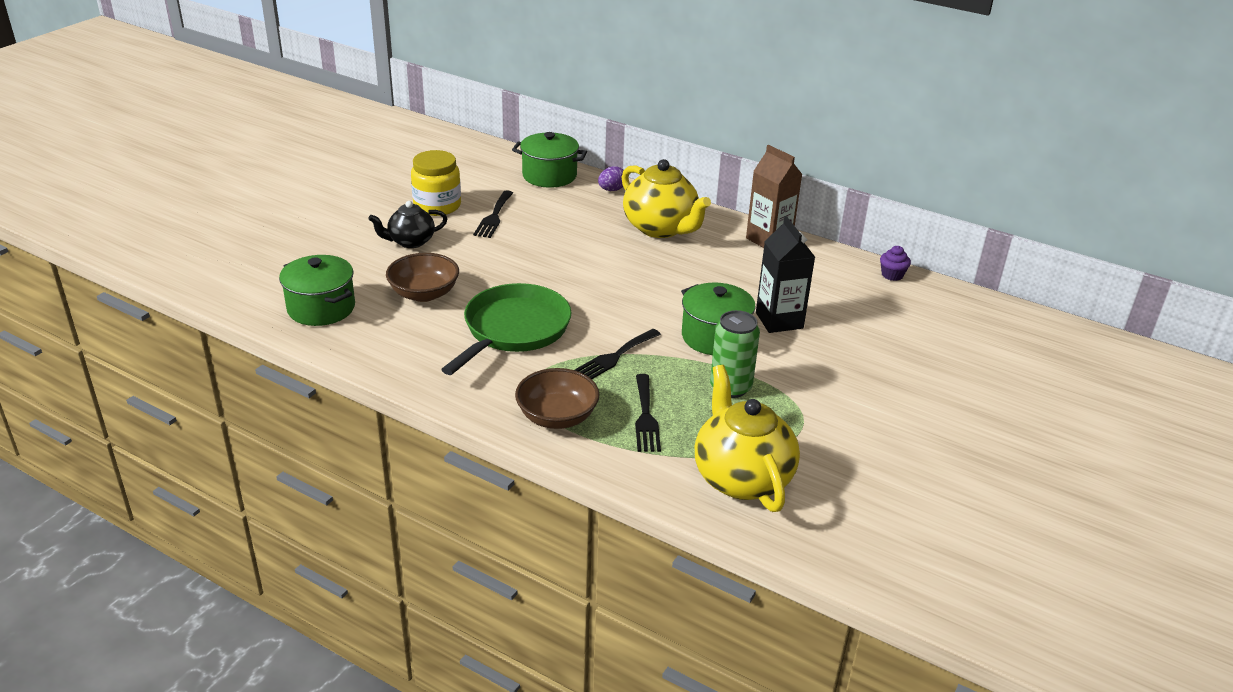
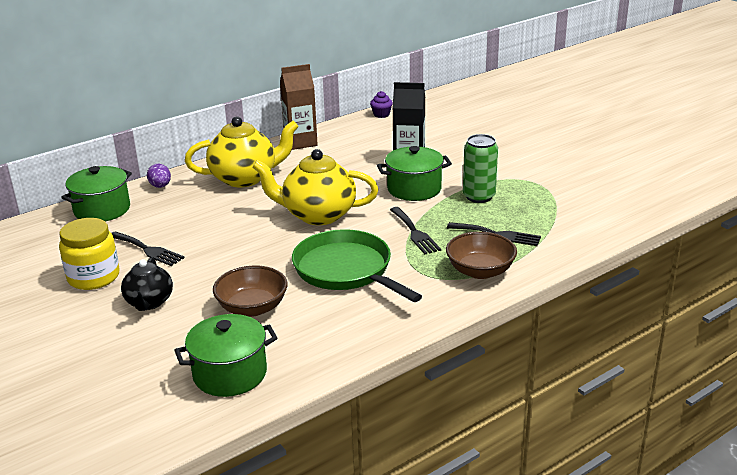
camera: 65 degrees left, 5 degrees down
yellow teapot [695,365,800,512] -> yellow teapot moved to [252,149,378,225]

